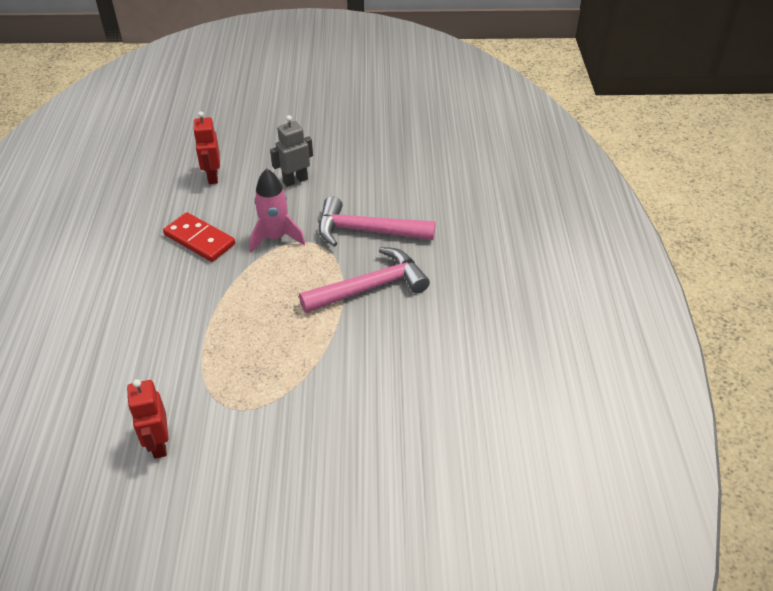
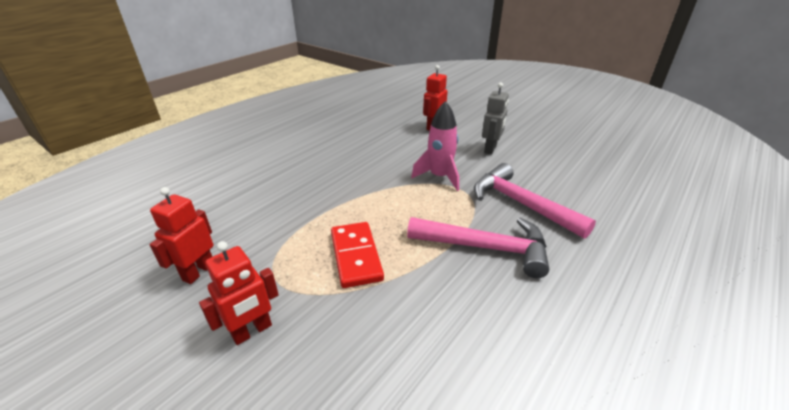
camera: 40 degrees right, 10 degrees down
red domino [163,212,235,262] -> red domino moved to [331,222,384,288]
grey robot [270,115,313,187] -> grey robot turned 105 degrees clockwise [482,82,509,155]
none -> red robot [199,241,279,345]

